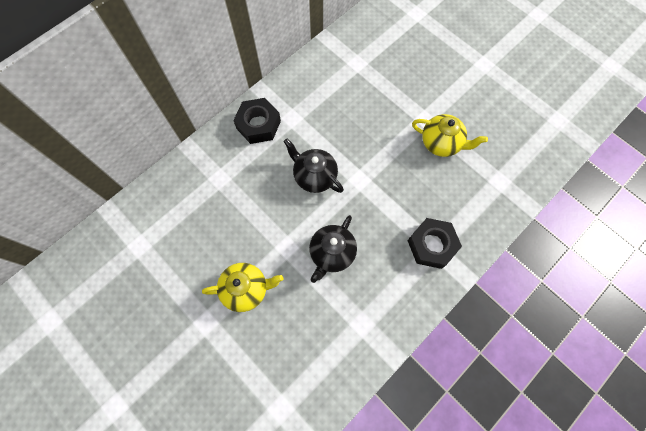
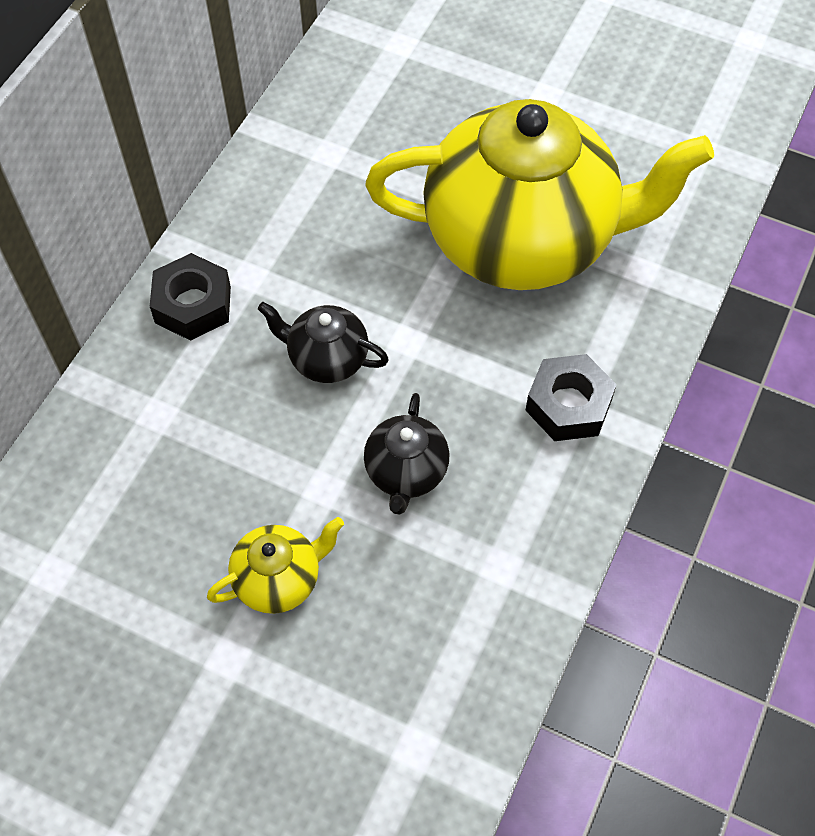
camera: 20 degrees left, 10 degrees down
yellow teapot [412,114,488,157] -> yellow teapot [365,99,714,290], size x2.49

